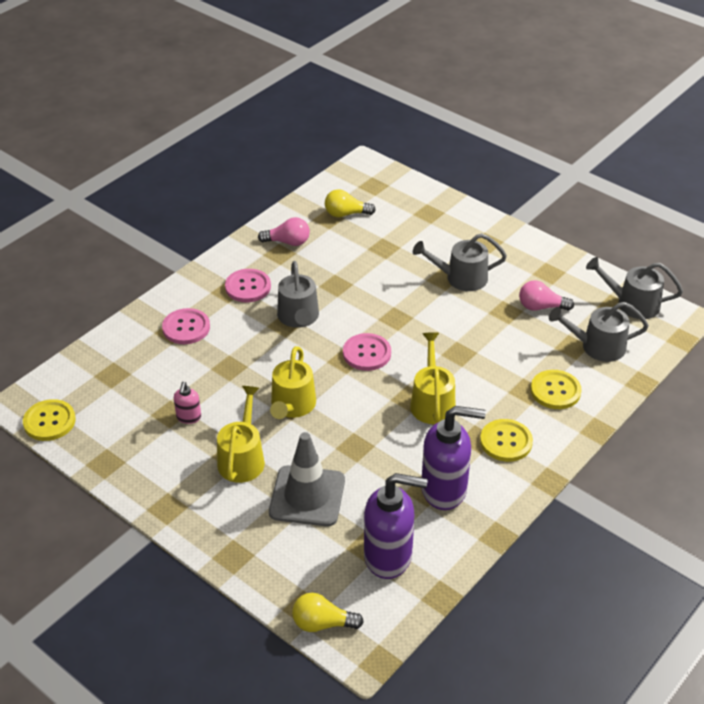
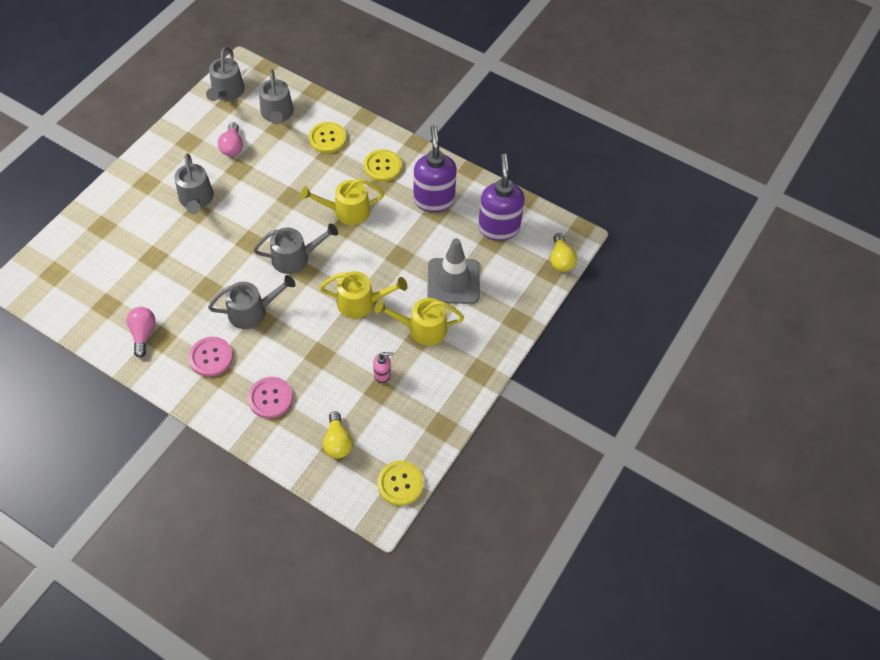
camera: 100 degrees left, 15 degrees up
yellow light bulb [325,189,376,217] -> yellow light bulb moved to [323,411,353,458]
pink button [343,333,391,371] -> grey watering can [253,223,338,274]

